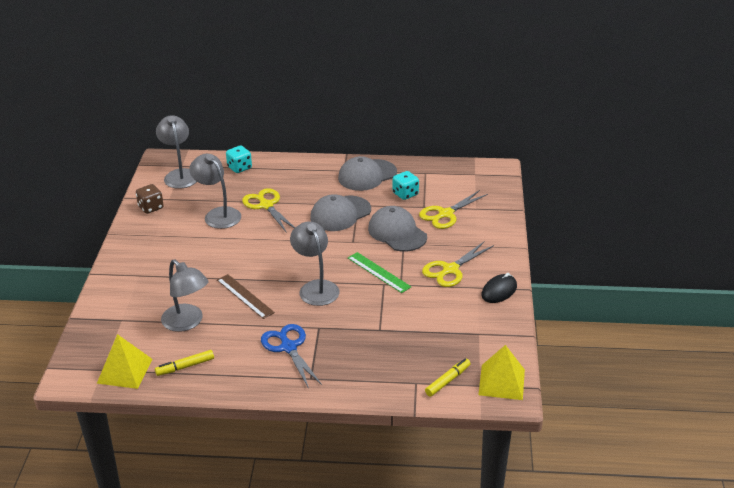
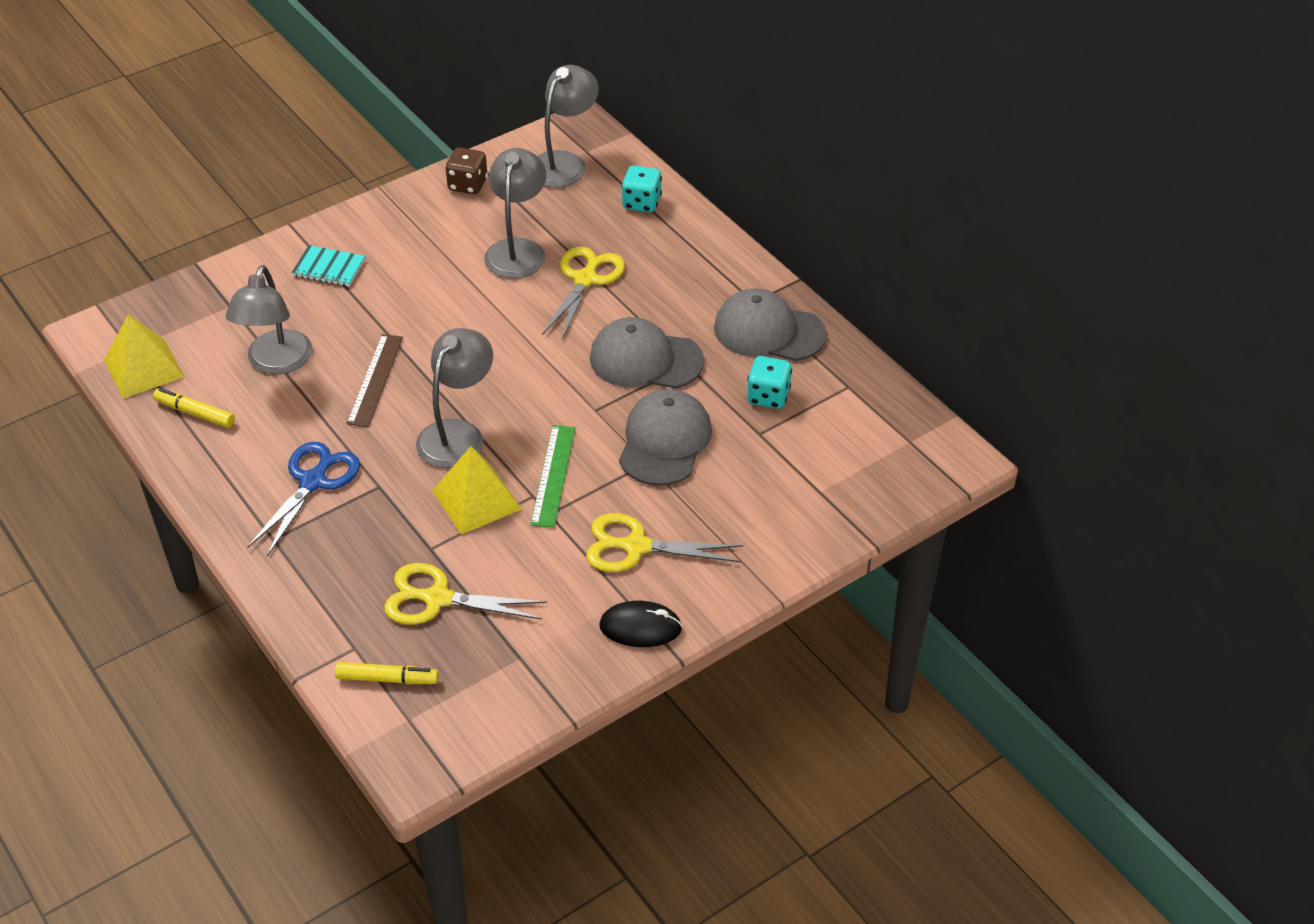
camera: 50 degrees right, 10 degrees up
yellow scissors [419,190,488,229] -> yellow scissors moved to [384,563,547,625]
yellow pyramid [478,345,525,400] -> yellow pyramid moved to [432,446,522,535]
none -> turquoise notebook [291,245,365,286]

